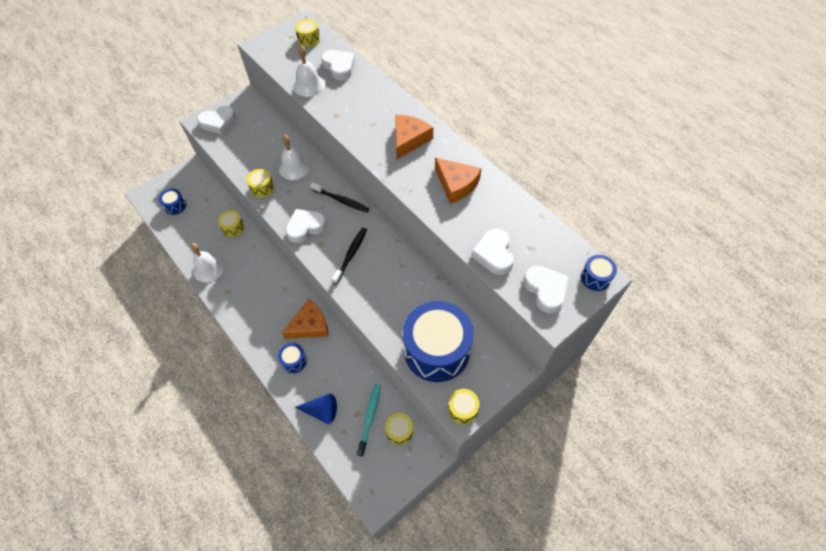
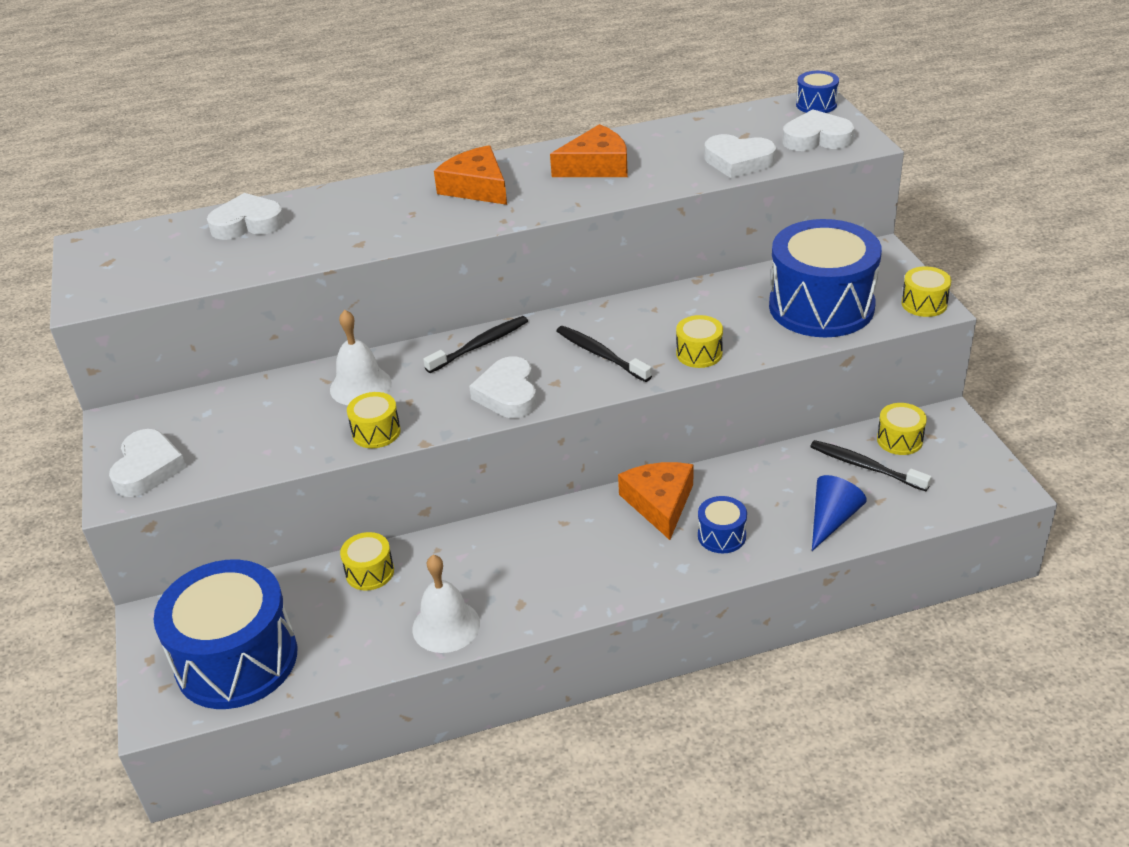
camera: 65 degrees left, 20 degrees down
blue drum [159,189,186,215] -> blue drum [154,560,297,709], size x2.34
white bell [294,45,325,97] -> none
yellow drum [295,19,320,47] -> yellow drum moved to [676,315,723,368]
turquoise toothbrush [357,384,381,457] -> black toothbrush [810,440,931,491]

